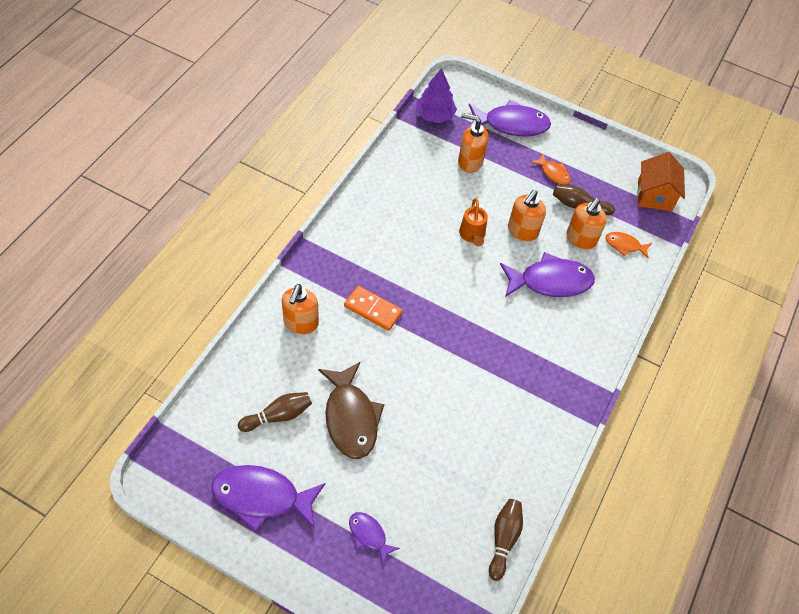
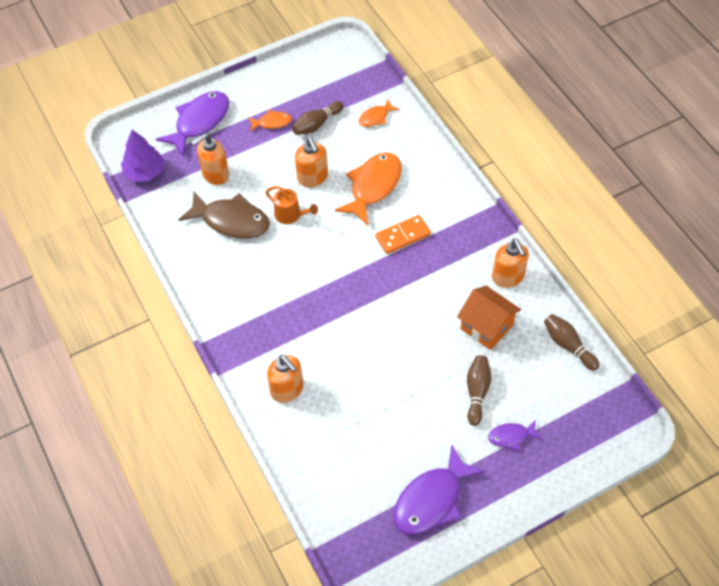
camera: 50 degrees left, 0 degrees up
brown bowling pin [238,392,312,432] -> brown bowling pin moved to [467,355,492,426]
brown fish [318,362,385,459] -> brown fish moved to [179,192,270,239]
orange domino [344,286,403,331] -> orange domino moved to [375,215,431,254]
purple fish [500,252,595,297] -> orange fish [335,152,402,225]
orange soap dispenser [567,198,607,249] -> orange soap dispenser moved to [492,239,529,288]
orange house [637,152,685,211] -> orange house moved to [457,286,521,350]

